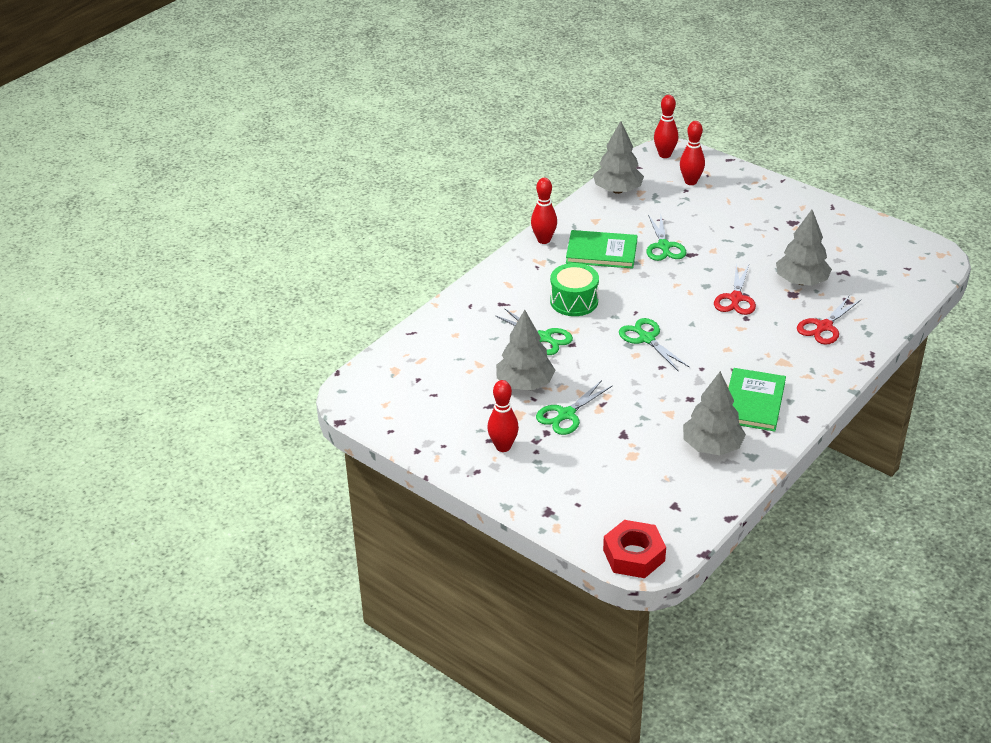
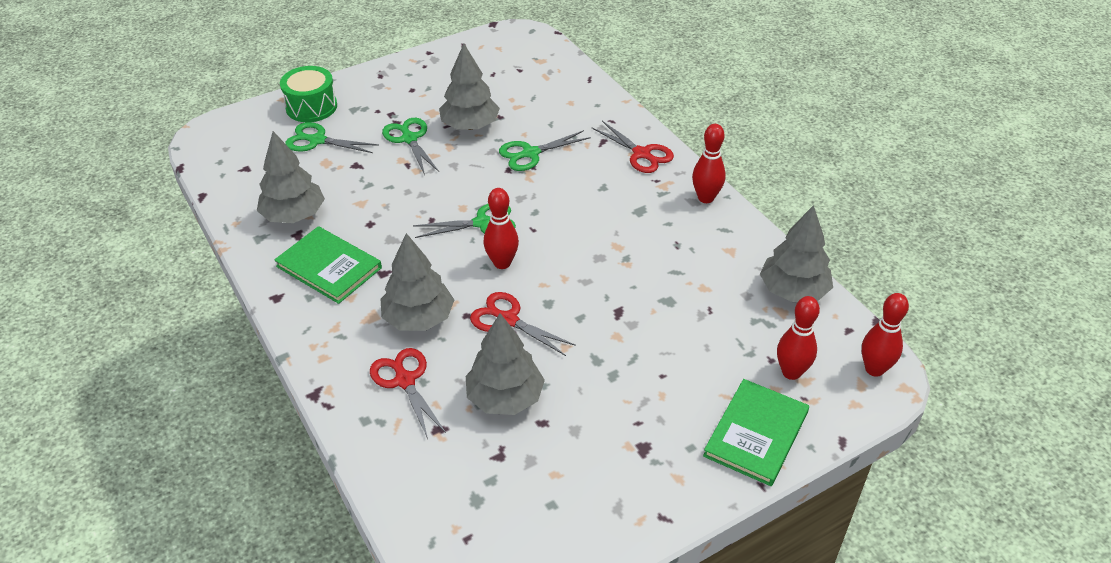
camera: 110 degrees right, 5 degrees up
red bowling pin [487,380,519,452] -> red bowling pin moved to [483,188,519,269]
green drum [550,263,599,316] -> green drum moved to [280,66,337,122]
green book [566,230,637,269] -> green book moved to [703,379,809,486]
red nut [603,520,666,578] -> none
green scissors [646,215,686,261] -> green scissors moved to [285,122,379,153]
none -> grey tree [381,233,454,331]
none -> red scissors [592,121,674,173]

